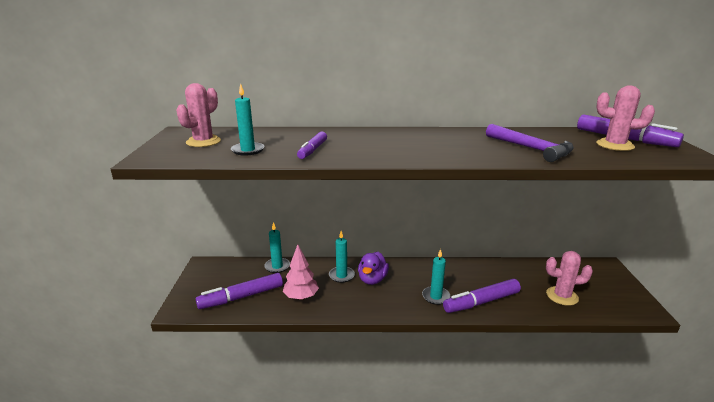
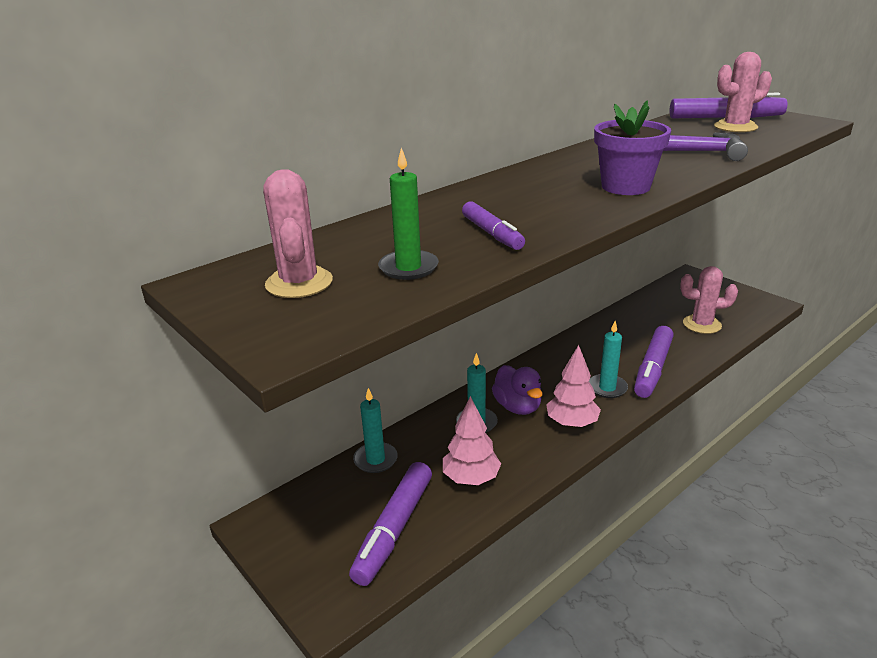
camera: 40 degrees left, 5 degrees up
turquoise candle [231,84,265,156] -> green candle [378,148,439,280]
pink cactus [546,251,593,306] -> pink cactus turned 45 degrees clockwise [680,266,738,334]
none -> pink tree [546,345,601,427]
none -> purple flower pot [594,100,671,195]

